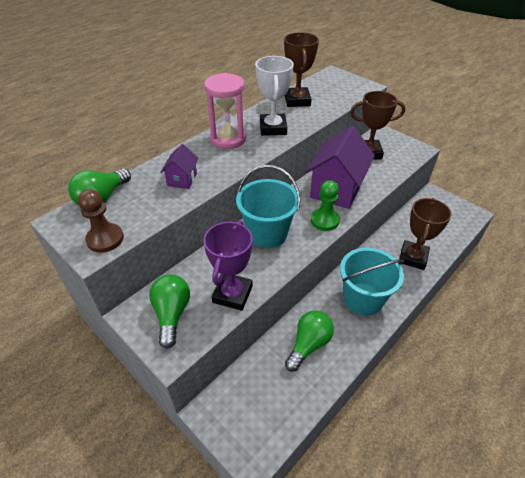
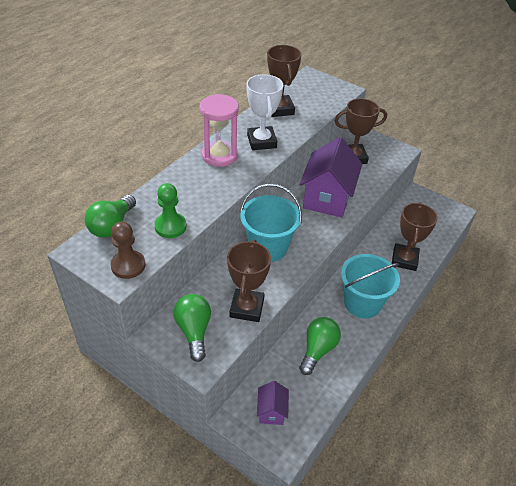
camera: 10 degrees left, 0 degrees up
purple house [160,144,198,189] -> purple house moved to [257,381,289,425]
purple trophy [203,220,253,311] -> brown trophy [227,239,271,322]
green pawn [311,180,340,231] -> green pawn moved to [154,183,187,238]

